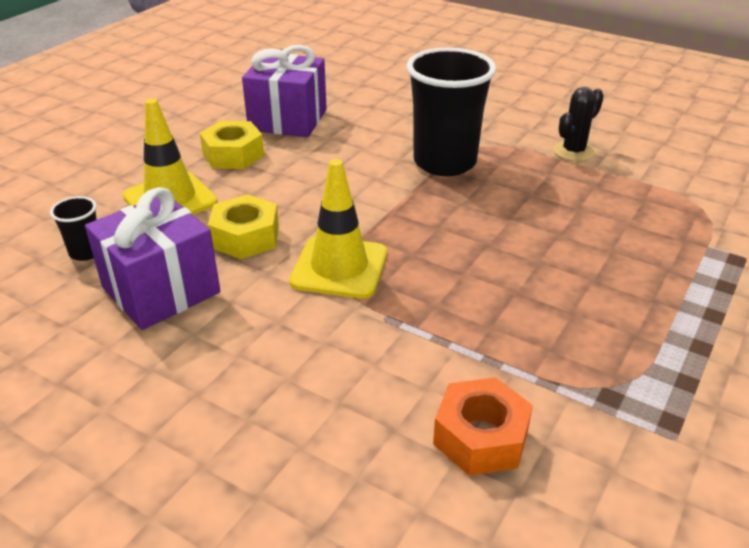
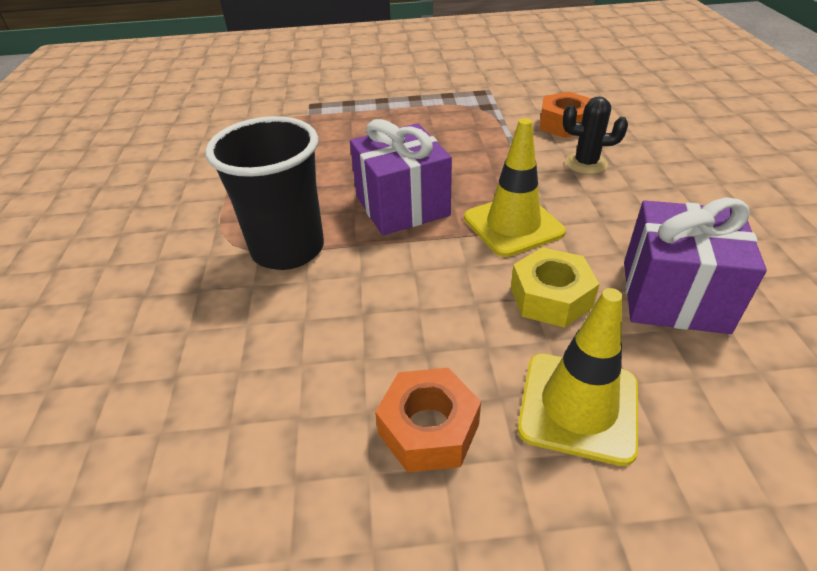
camera: 125 degrees left, 5 degrees up
black cup [50,196,97,261] -> none
yellow nut [200,121,264,169] -> orange nut [375,368,481,472]
purple gift [242,45,327,137] -> purple gift moved to [350,119,452,235]
black cactus [553,87,604,161] -> black cactus moved to [563,97,628,174]

